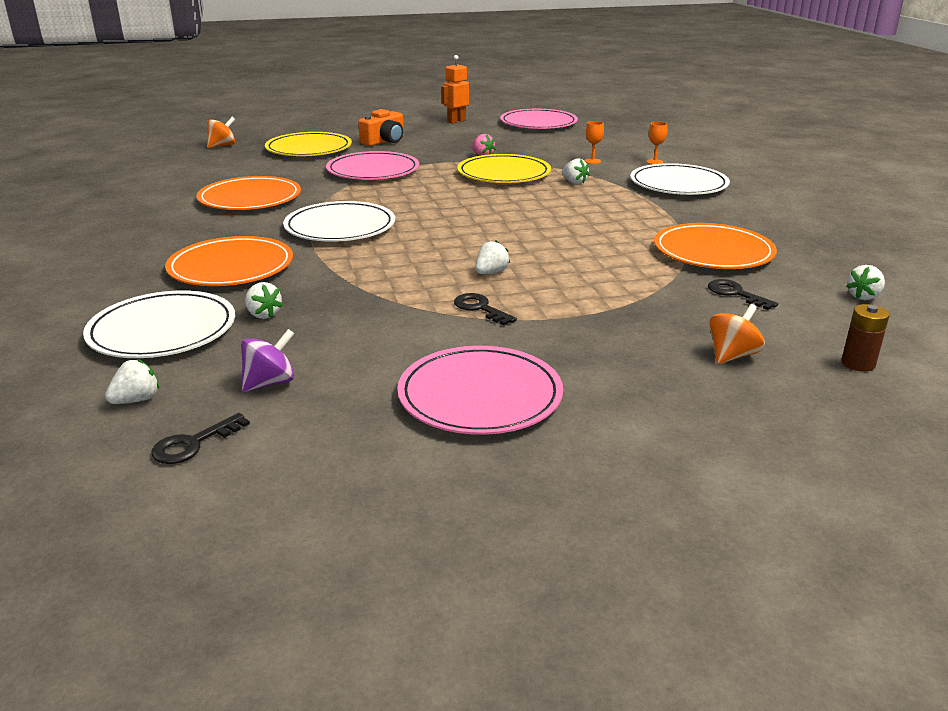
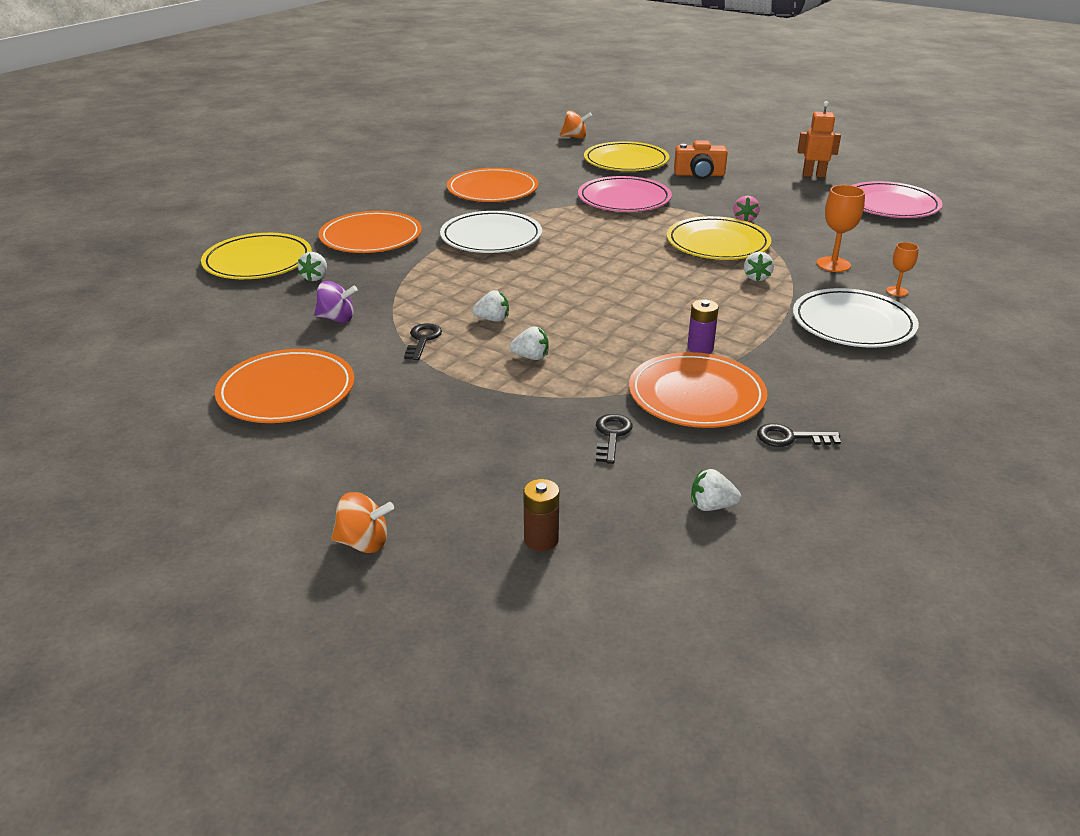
camera: 50 degrees right, 5 degrees up
white plate [83,290,235,358] -> yellow plate [201,233,312,279]
white strawberry [105,359,159,404] -> white strawberry moved to [509,326,549,360]
black key [152,413,250,464] -> black key moved to [757,424,841,447]
purple spinning top [241,329,294,392] -> purple spinning top moved to [314,281,358,323]
pink plate [397,346,563,435] -> orange plate [215,349,354,423]
orange goblet [584,121,604,164] -> orange goblet [817,185,865,272], size x1.67
orange spinning top [709,304,765,364] -> orange spinning top moved to [331,492,394,553]
none -> purple battery [687,299,719,354]

